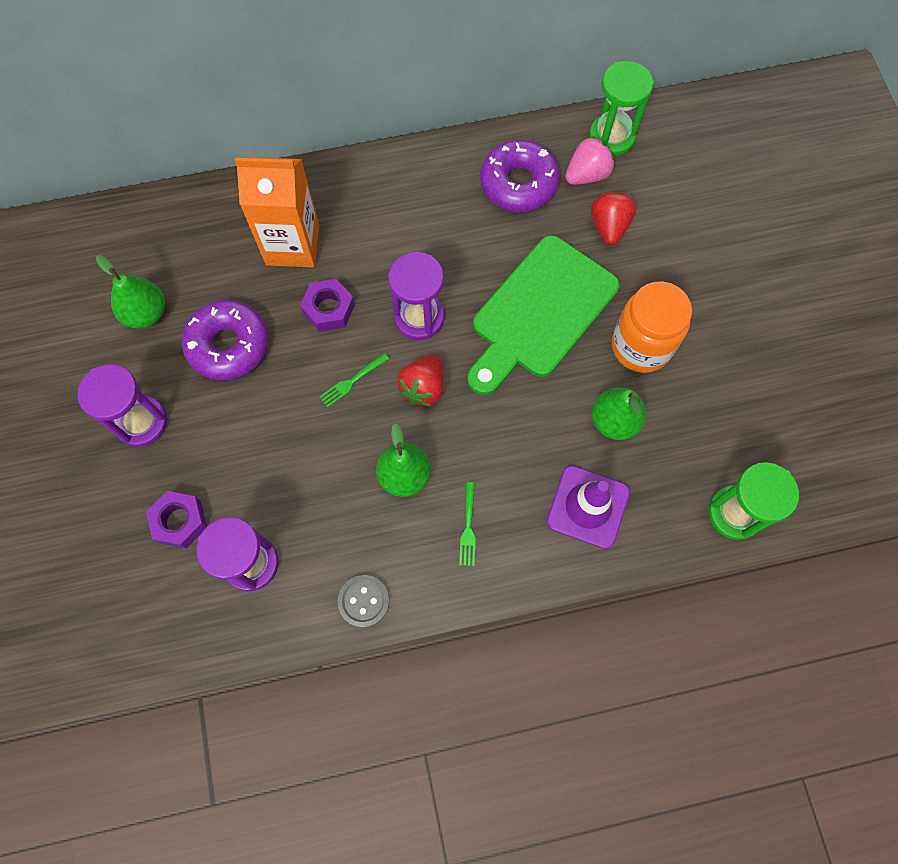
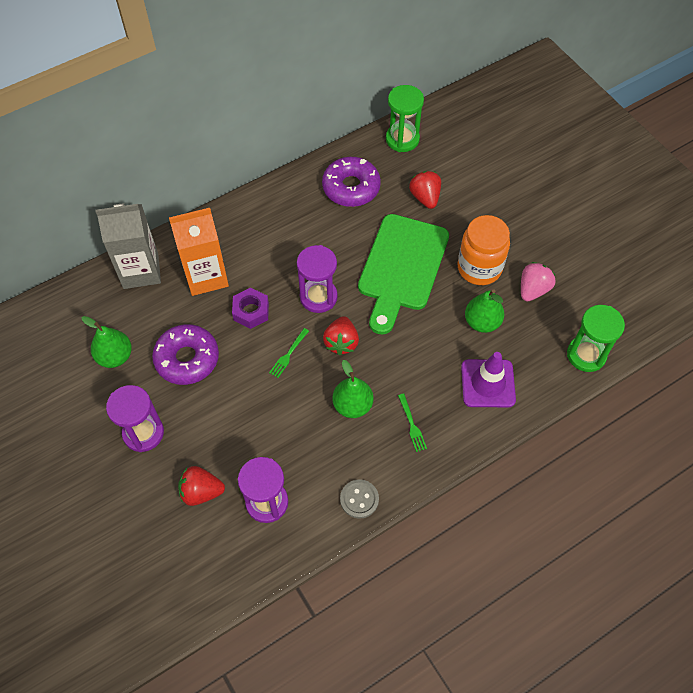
camera: 20 degrees left, 10 degrees down
purple nut [146,491,207,548] -> red strawberry [178,466,225,506]
pink strawberry [565,136,614,185] -> pink strawberry moved to [521,262,556,302]
none -> grey carton [95,204,161,289]

